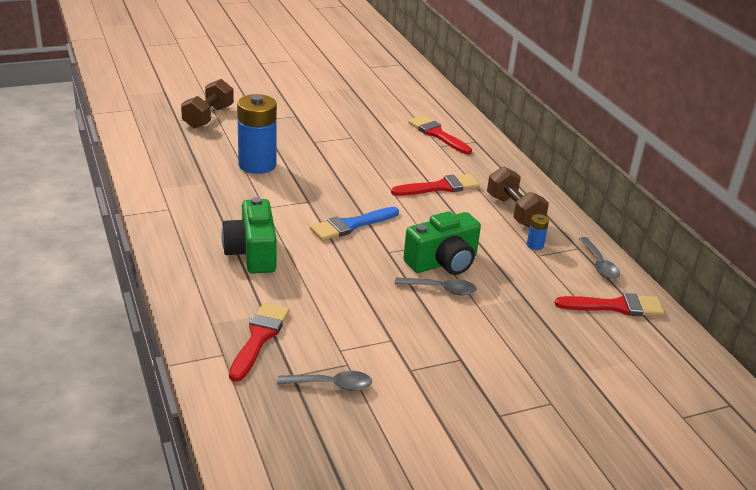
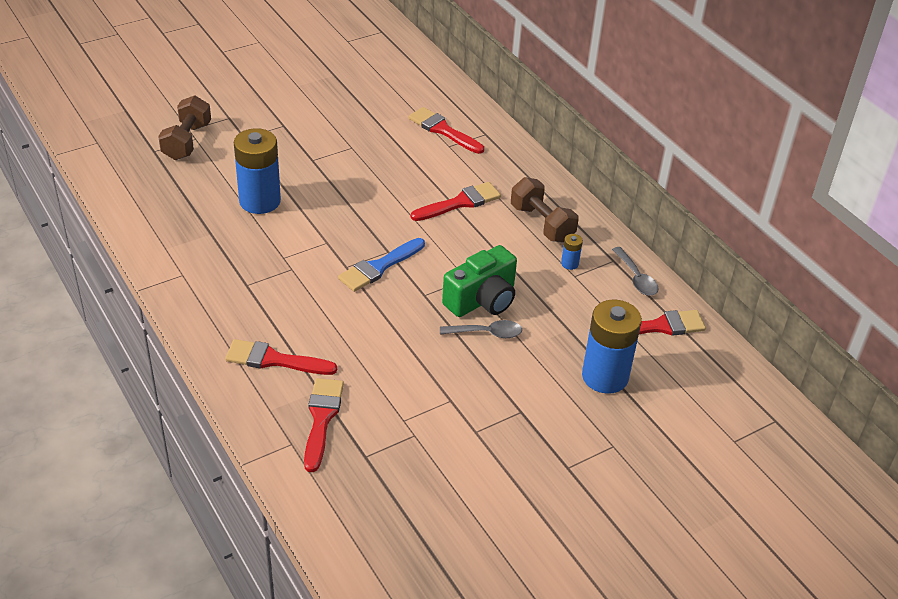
camera: 10 degrees left, 10 degrees up
green camera [221,197,277,274] -> none
grey spoon [277,371,372,391] -> none
none -> red brush [225,339,337,375]
none -> blue battery [582,299,642,394]

